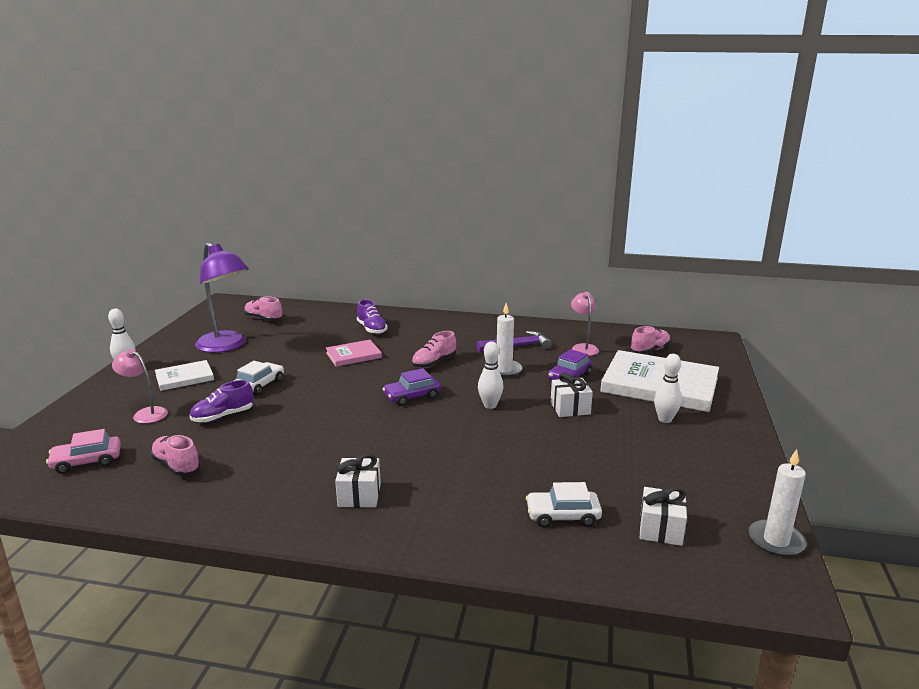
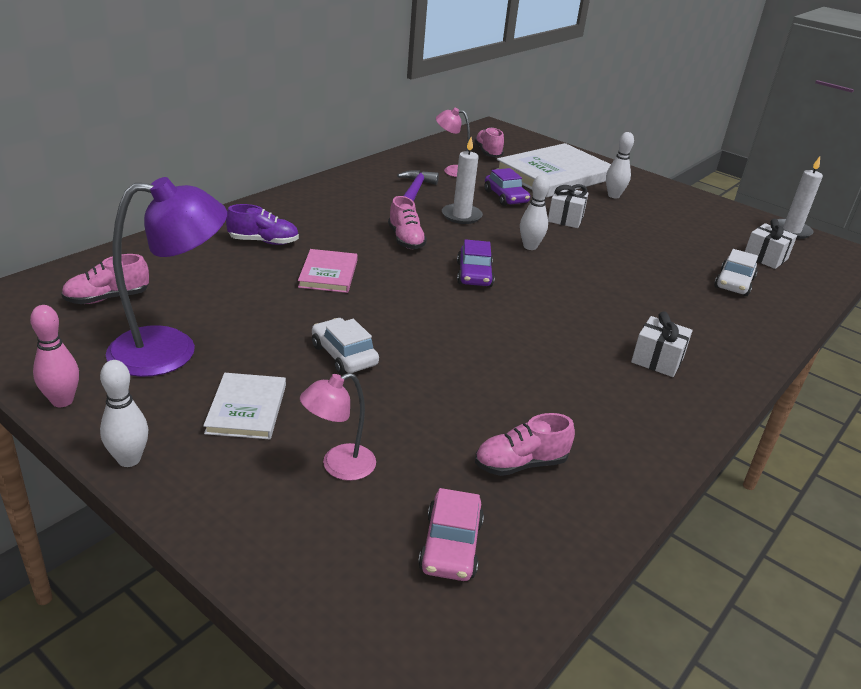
camera: 65 degrees left, 10 degrees up
purple shoe [189,380,254,423] -> none
none -> pink bowling pin [30,305,79,407]

